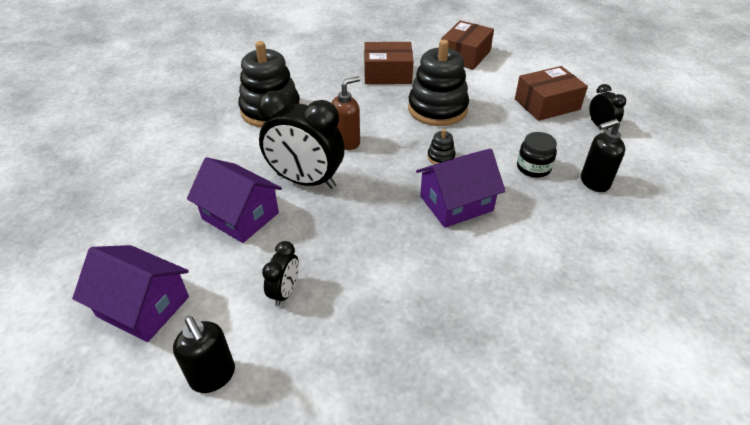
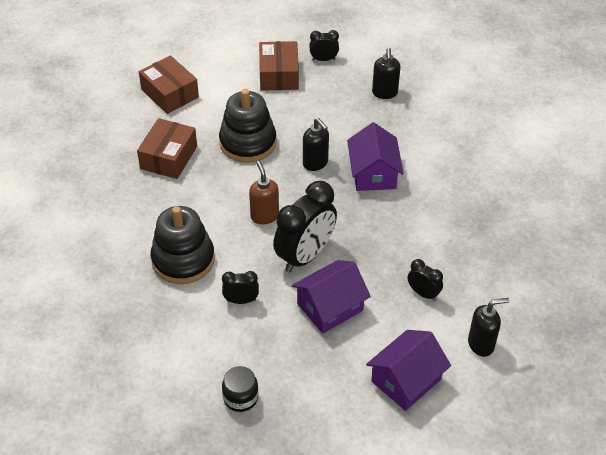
camera: 70 degrees left, 5 degrees up
black stacking toy [427,129,456,164] -> black soap dispenser [303,118,329,171]
black jar [517,132,557,178] -> black jar moved to [222,366,258,412]
none -> black clock [222,271,259,304]

